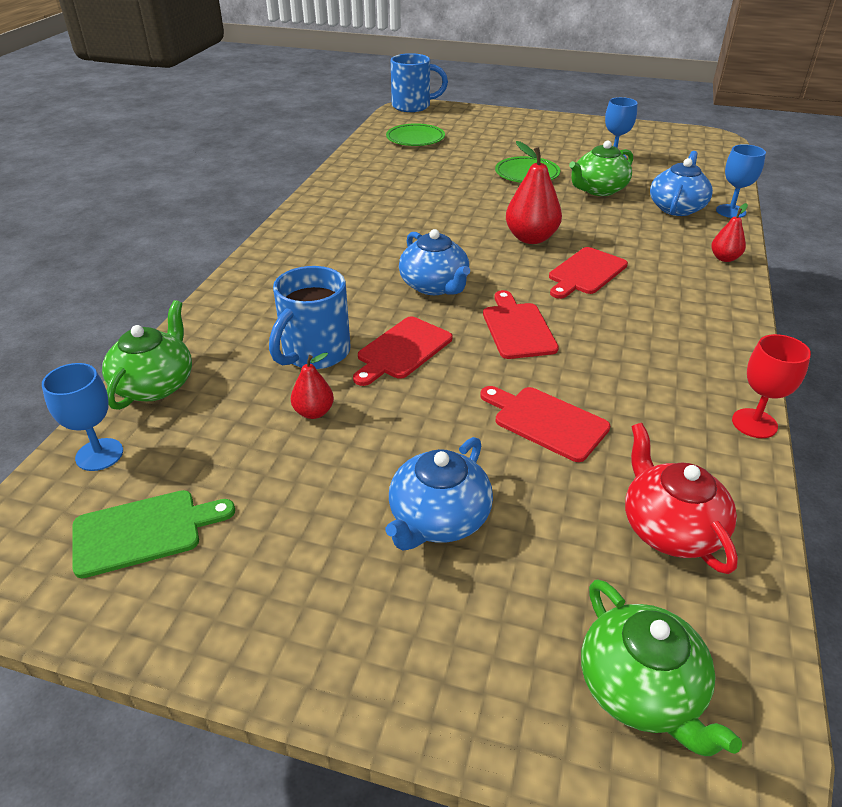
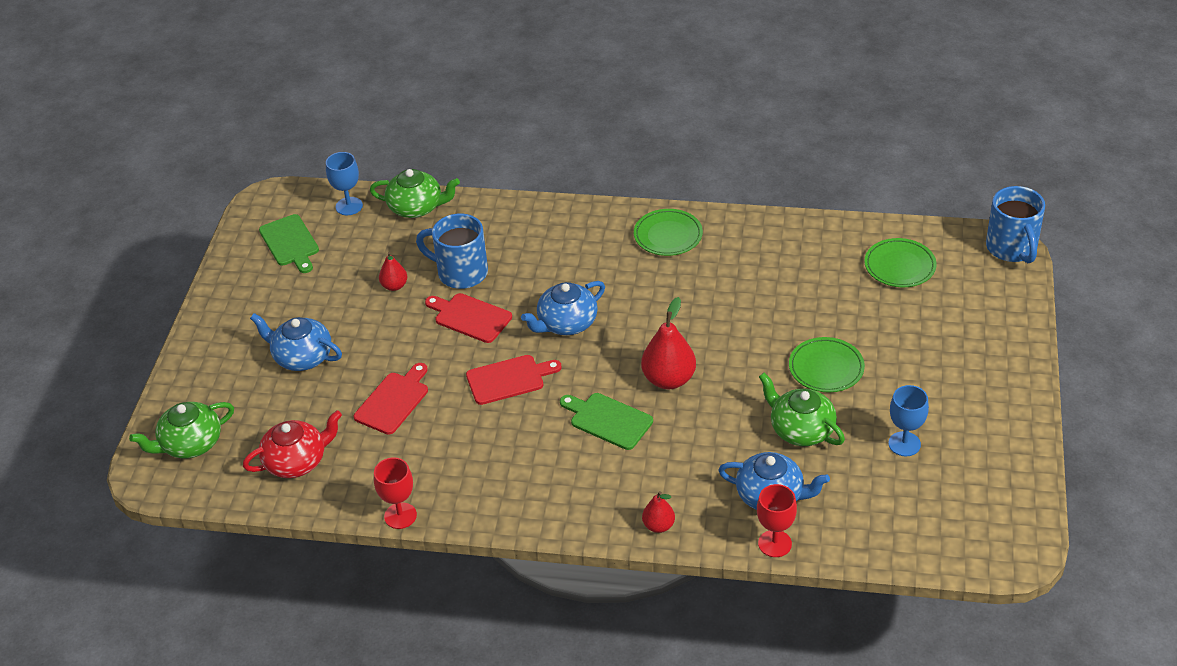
camera: 85 degrees right, 5 degrees up
red cutting board [549,247,628,299] -> green cutting board [560,393,653,450]
blue goblet [716,144,766,218] -> red goblet [757,484,797,557]
none -> green plate [634,209,703,256]

